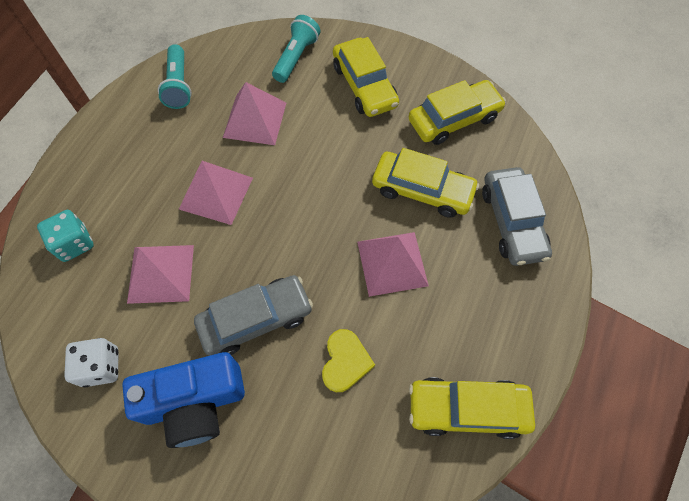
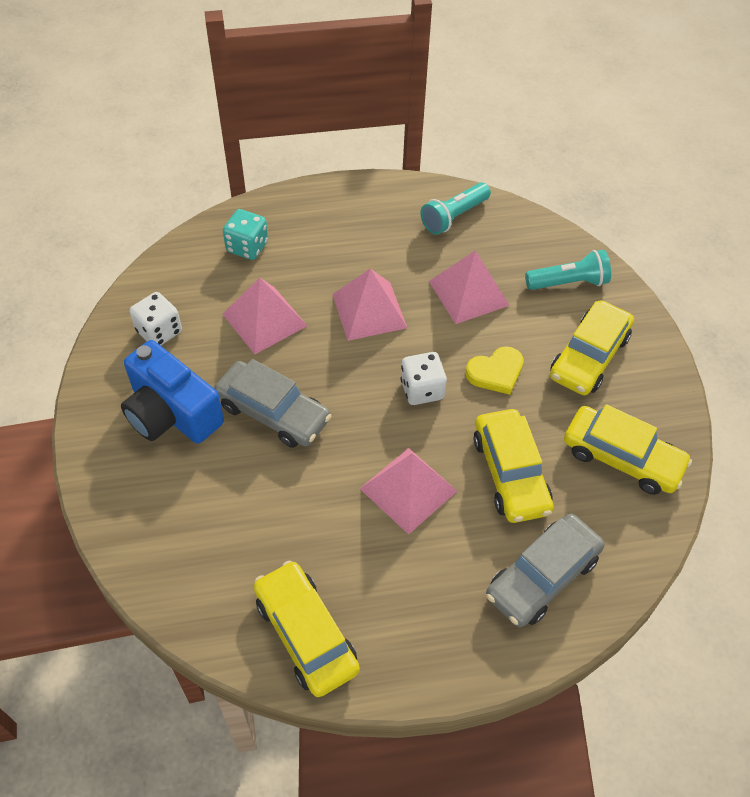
camera: 55 degrees right, 10 degrees down
yellow heart [322,329,375,392] -> yellow heart moved to [465,346,524,395]
none -> white dice [400,352,447,405]

